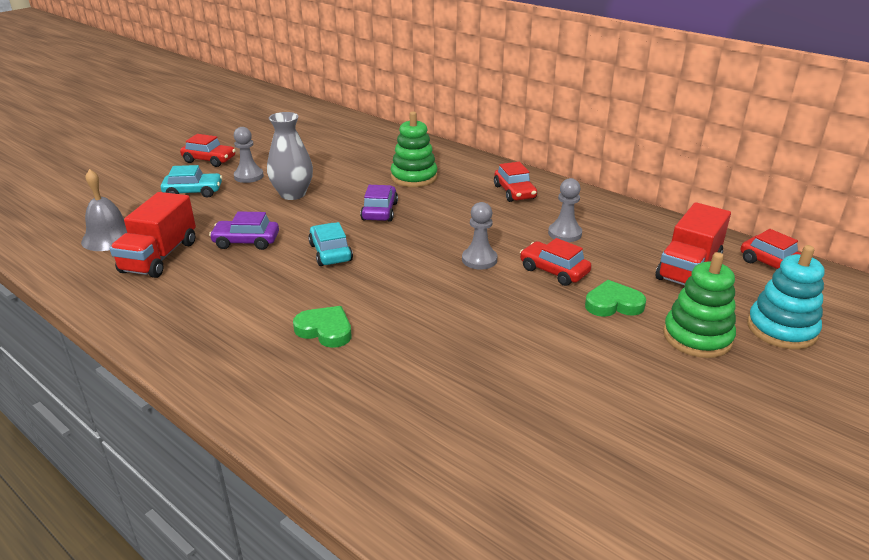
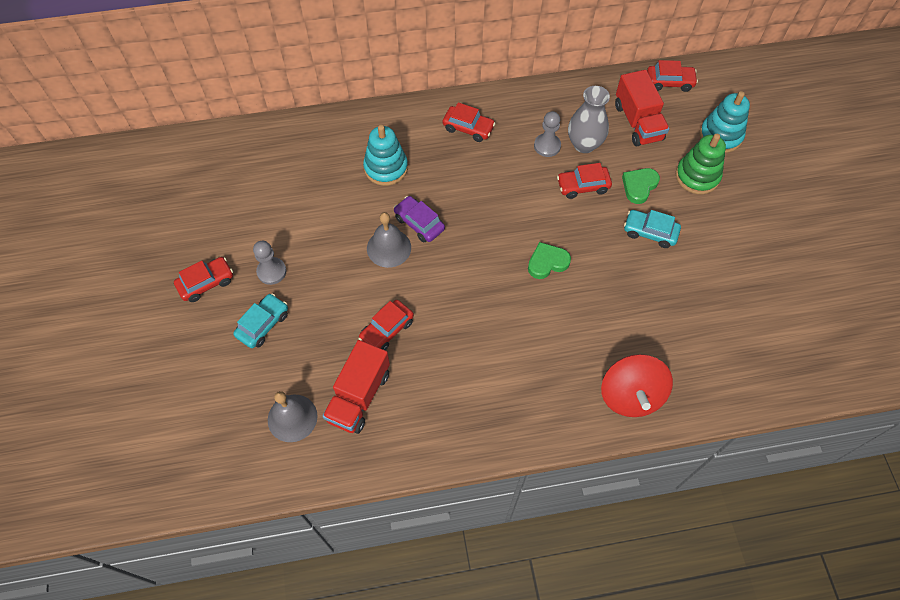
camera: 50 degrees left, 30 degrees up
red truck [110,192,196,278] -> red truck turned 60 degrees clockwise [322,340,390,434]
purple car [209,211,279,250] -> red car [358,300,414,350]
grey vase [267,112,313,200] -> grey vase moved to [568,86,610,153]
green heart [293,306,351,348] -> green heart moved to [528,242,571,279]
turquoise car [308,222,353,266] -> turquoise car moved to [624,210,681,248]
green stacking toy [391,111,437,187] -> turquoise stacking toy [363,125,408,186]
grey pawn [462,202,497,270] -> none
none -> grey bell [367,212,411,268]
none -> red spinning top [601,354,673,417]

